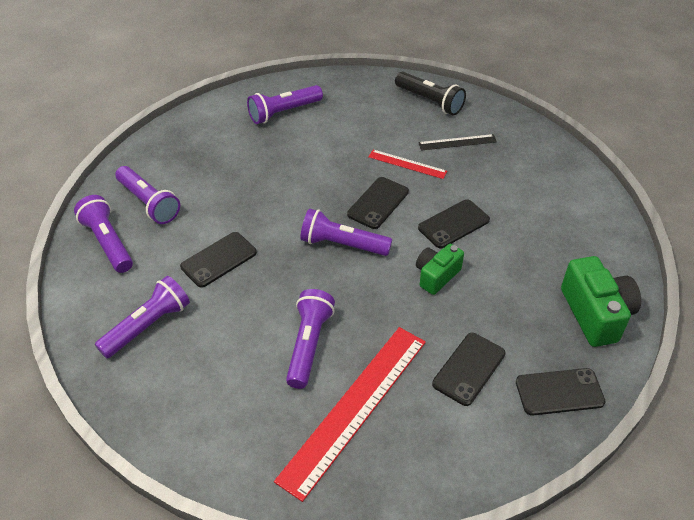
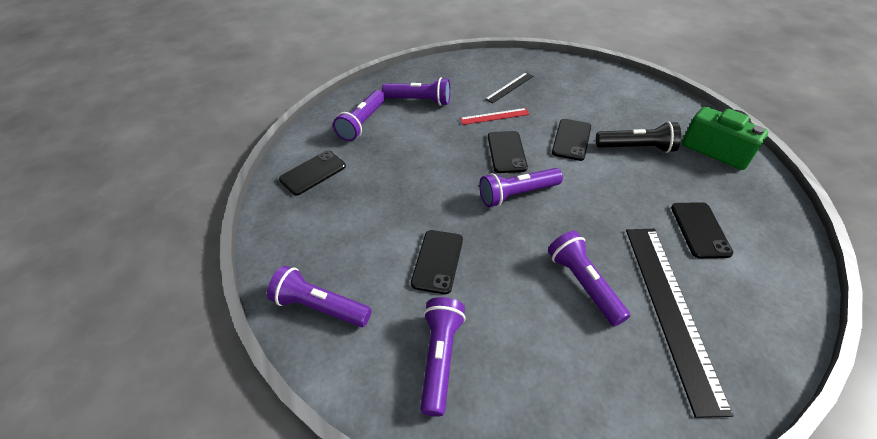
camera: 35 degrees left, 0 degrees up
purple flashlight [115,166,180,224] -> purple flashlight moved to [382,77,451,106]
red ruler [274,327,426,502] -> black ruler [626,229,734,418]
black flashlight [395,72,466,116] -> black flashlight moved to [596,122,681,153]
green camera [416,244,464,295] -> none
black phone [516,368,606,416] -> black phone moved to [279,150,346,196]

